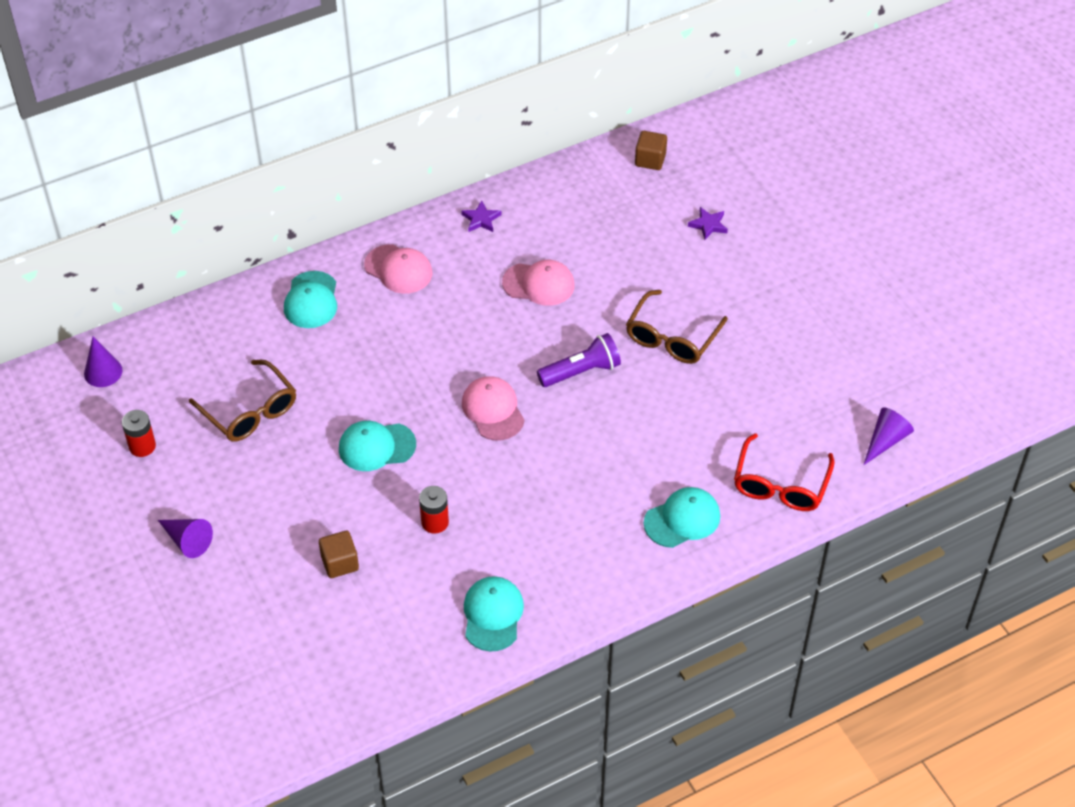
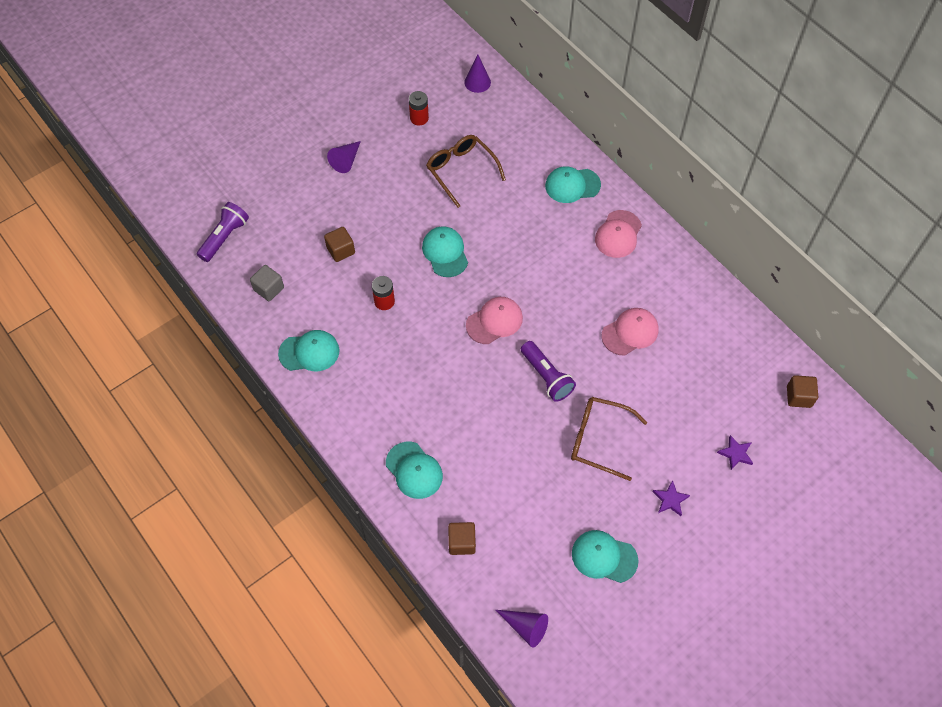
camera: 80 degrees right, 10 degrees up
brown glasses [189,360,296,442] -> brown glasses turned 105 degrees clockwise [426,135,506,208]
purple star [461,201,501,232] -> purple star moved to [653,480,690,516]
pink cap [502,260,575,306] -> pink cap turned 120 degrees counterclockwise [601,308,659,355]
red glasses [734,433,835,511] -> brown cube [448,522,476,555]
none -> purple flashlight [197,202,249,262]
none -> grey cube [250,265,284,301]
none -> turquoise cap [572,530,638,583]

